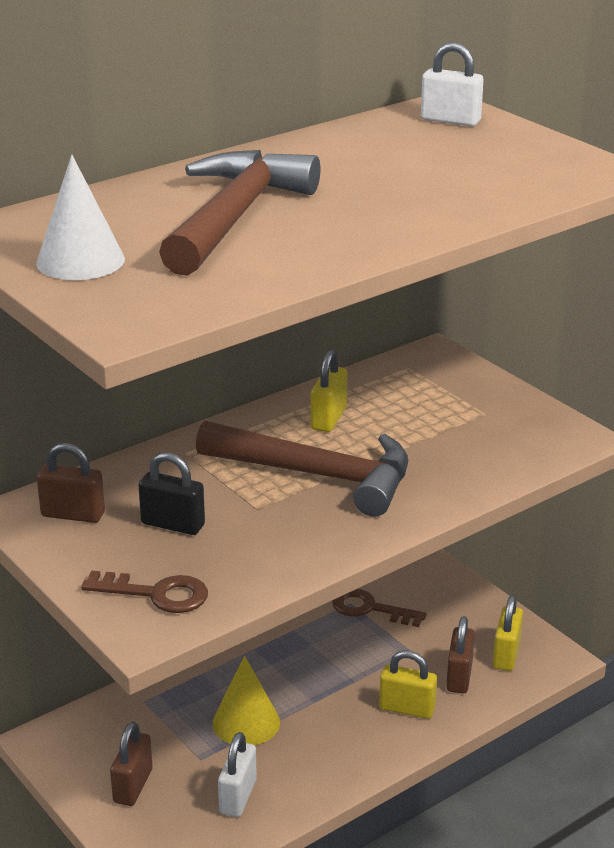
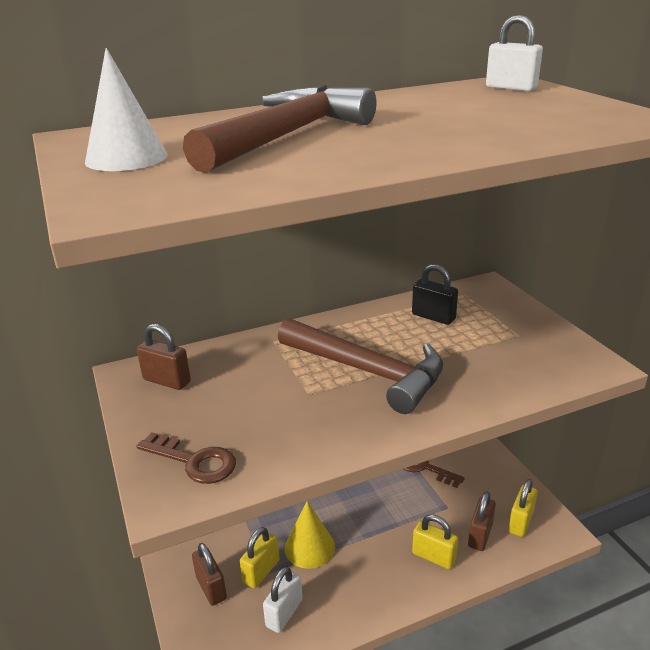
camera: 15 degrees right, 0 degrees up
brown padlock [110,722,153,806] -> brown padlock turned 60 degrees counterclockwise [192,543,227,606]
black padlock [138,452,205,535] -> black padlock moved to [412,264,458,325]
yellow padlock [311,350,347,432] -> yellow padlock moved to [240,527,279,589]

